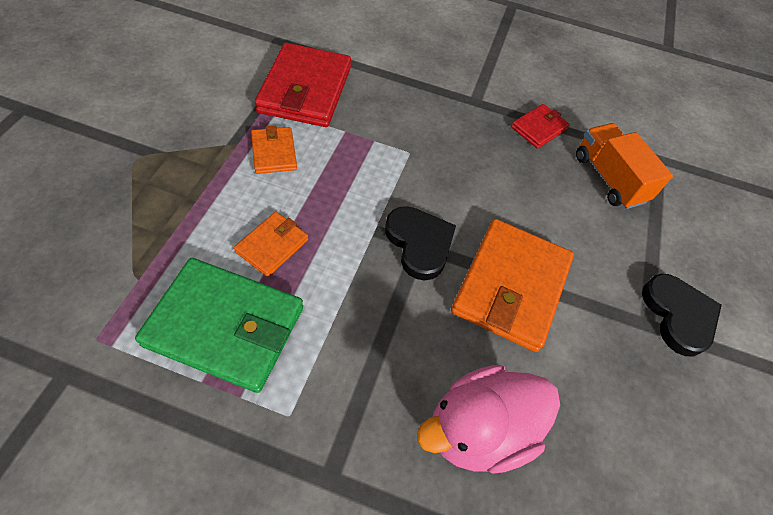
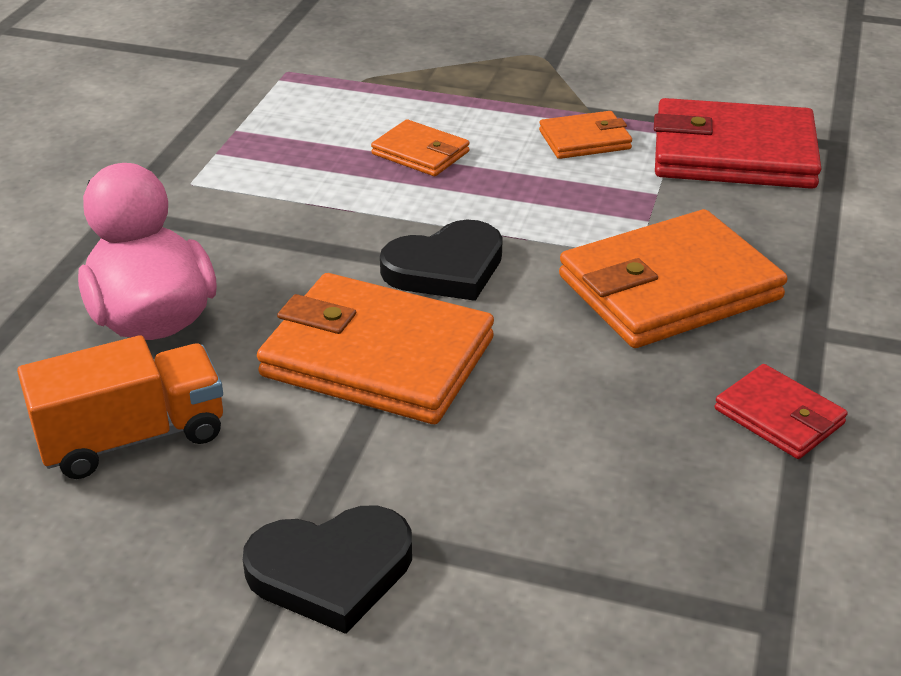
camera: 95 degrees right, 20 degrees down
green wallet [135,258,303,393] -> none
orange truck [576,123,673,209] -> orange truck moved to [17,335,223,479]
none -> orange wallet [559,209,787,348]

